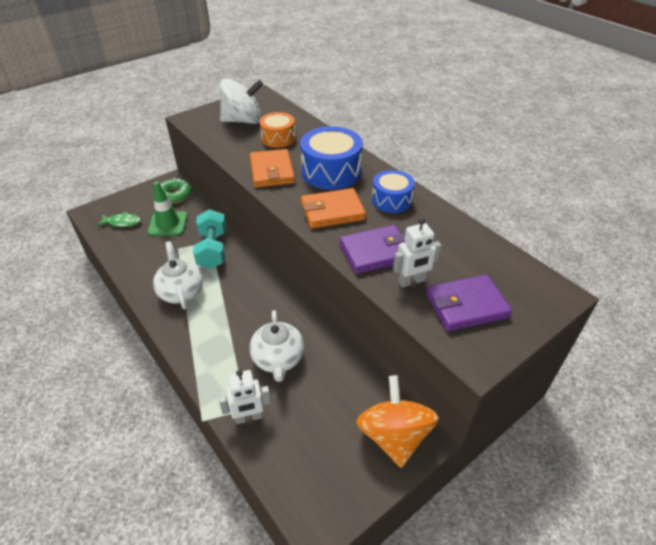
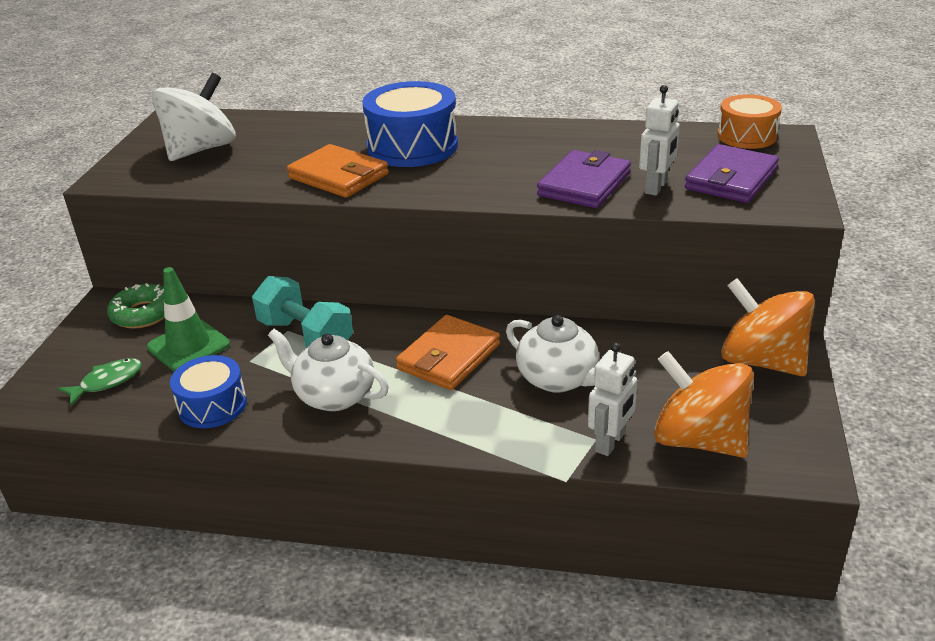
camera: 40 degrees left, 10 degrees down
orange drum [259,112,296,148] -> orange drum moved to [718,94,782,149]
orange wallet [301,188,366,229] -> orange wallet moved to [396,315,500,390]
blue drum [372,170,415,213] -> blue drum moved to [170,355,247,428]
none -> orange spinning top [654,351,754,458]

